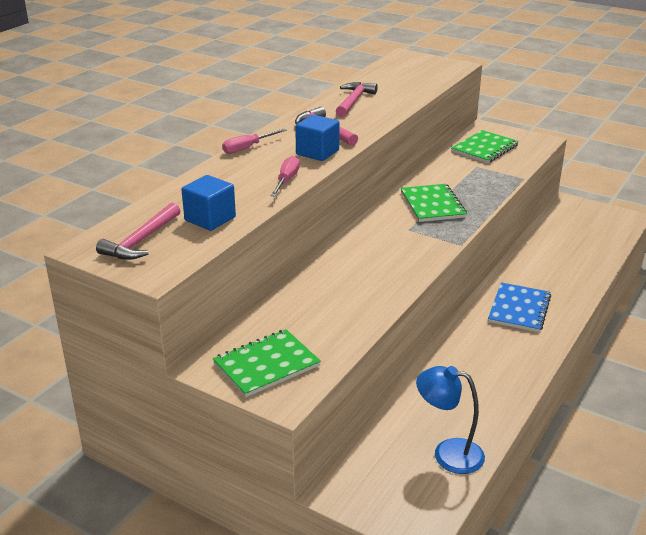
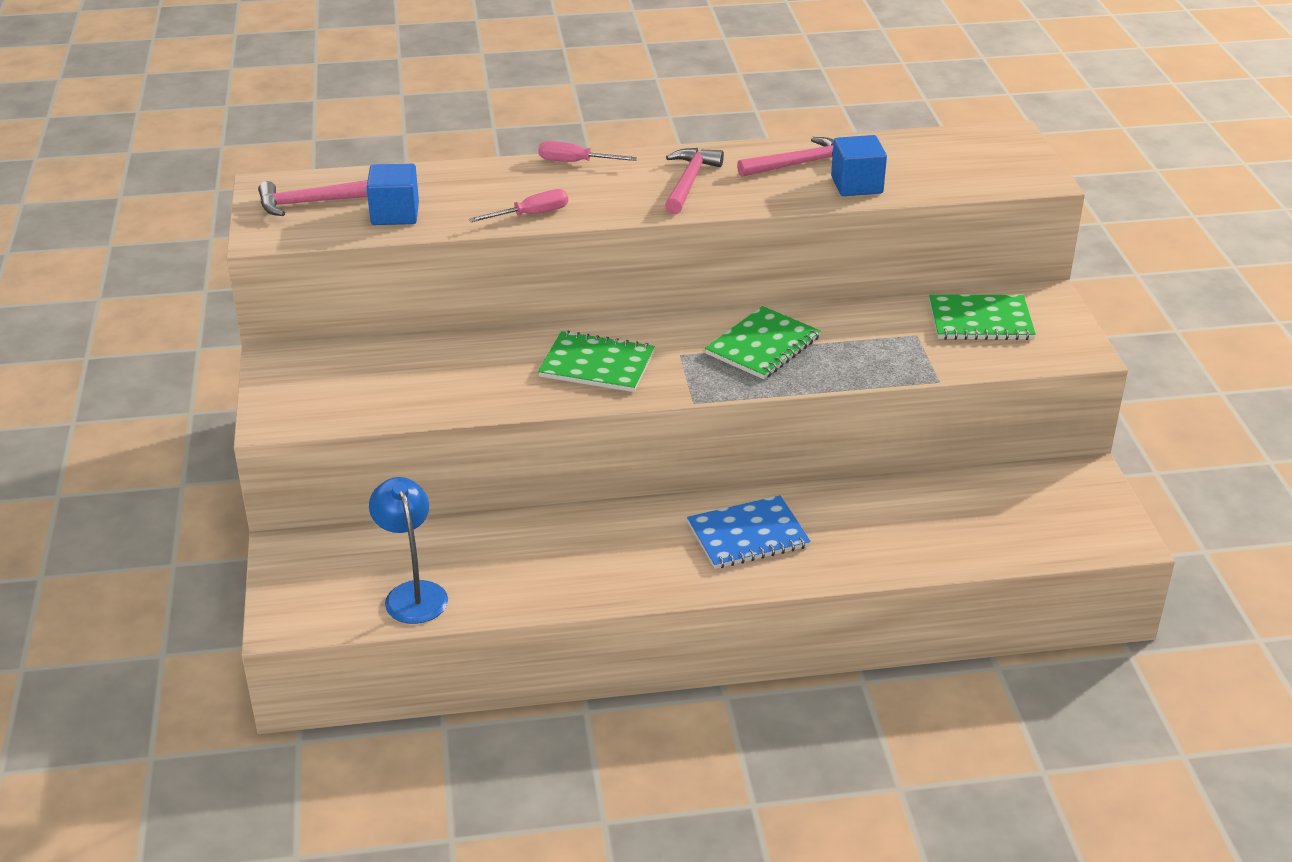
camera: 50 degrees right, 5 degrees up
green notebook [213,329,321,397] -> green notebook moved to [538,331,655,392]
blue cube [295,115,340,161] -> blue cube moved to [831,135,887,196]

